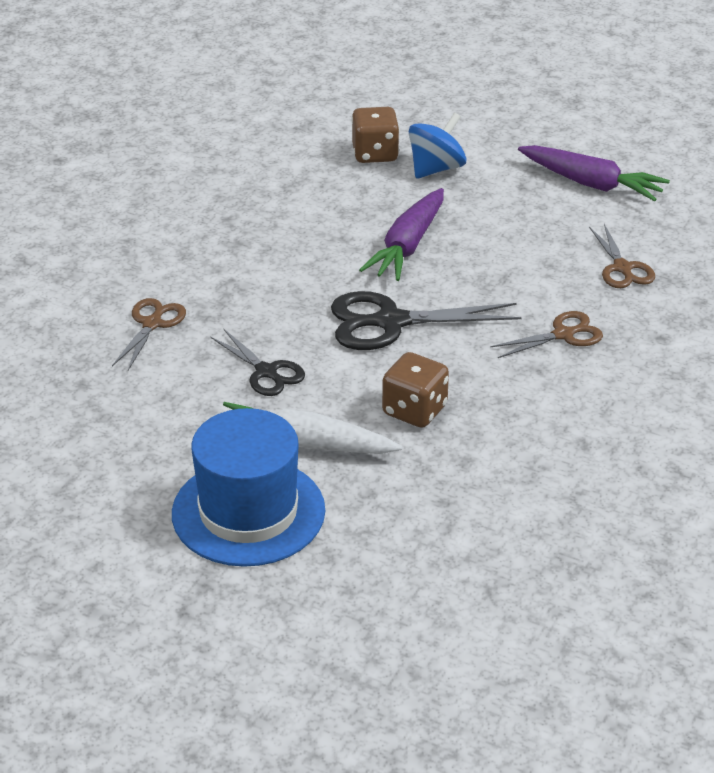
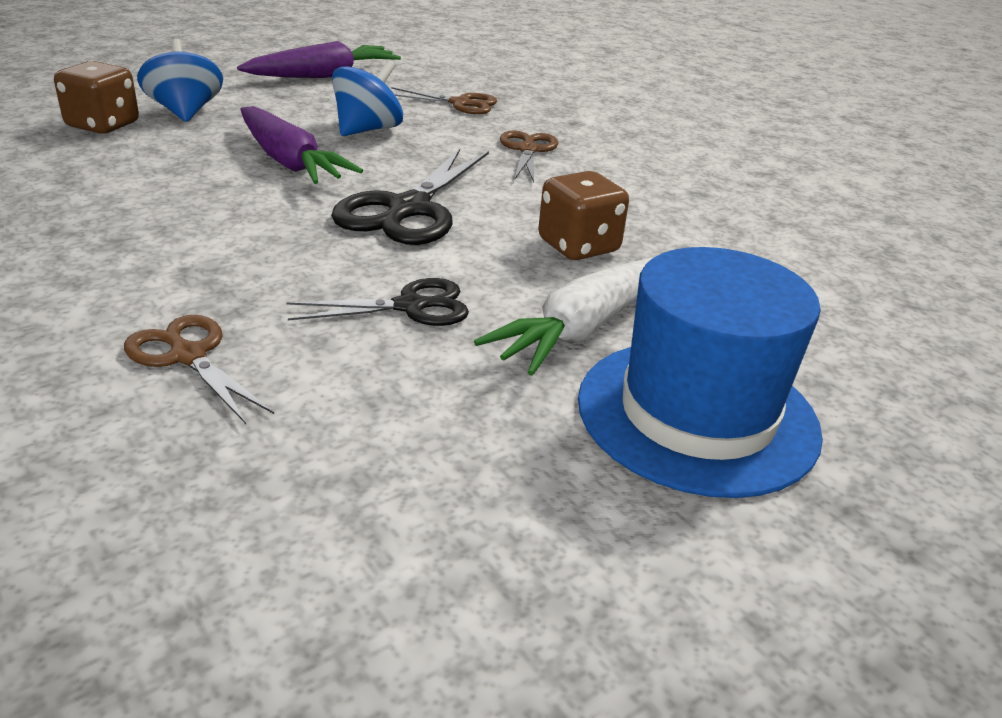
camera: 65 degrees left, 5 degrees down
none -> blue spinning top [332,59,403,136]

